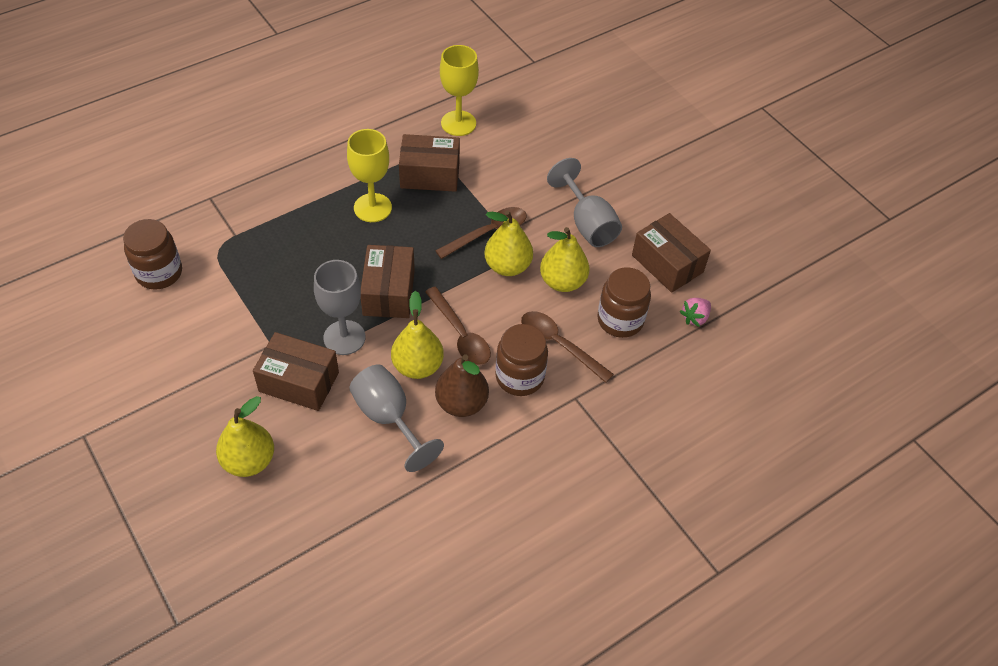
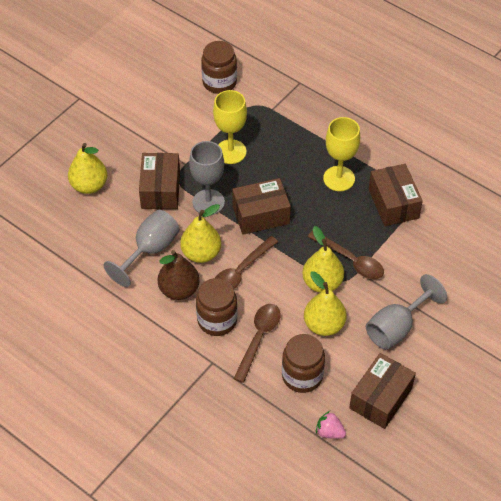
camera: 75 degrees right, 0 degrees up
yellow goblet [440,45,479,136] -> yellow goblet moved to [213,90,247,164]

